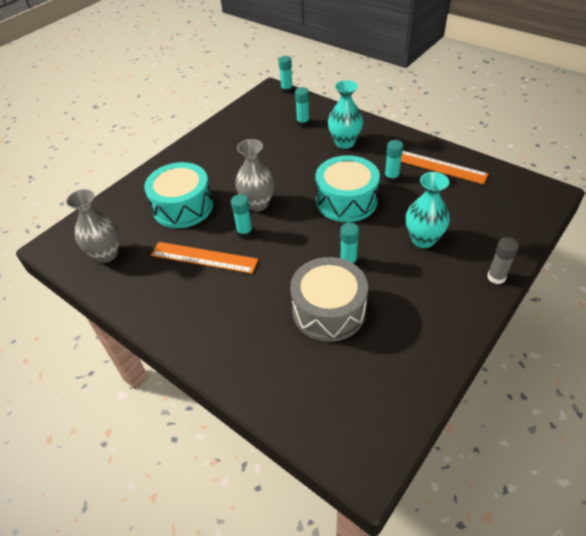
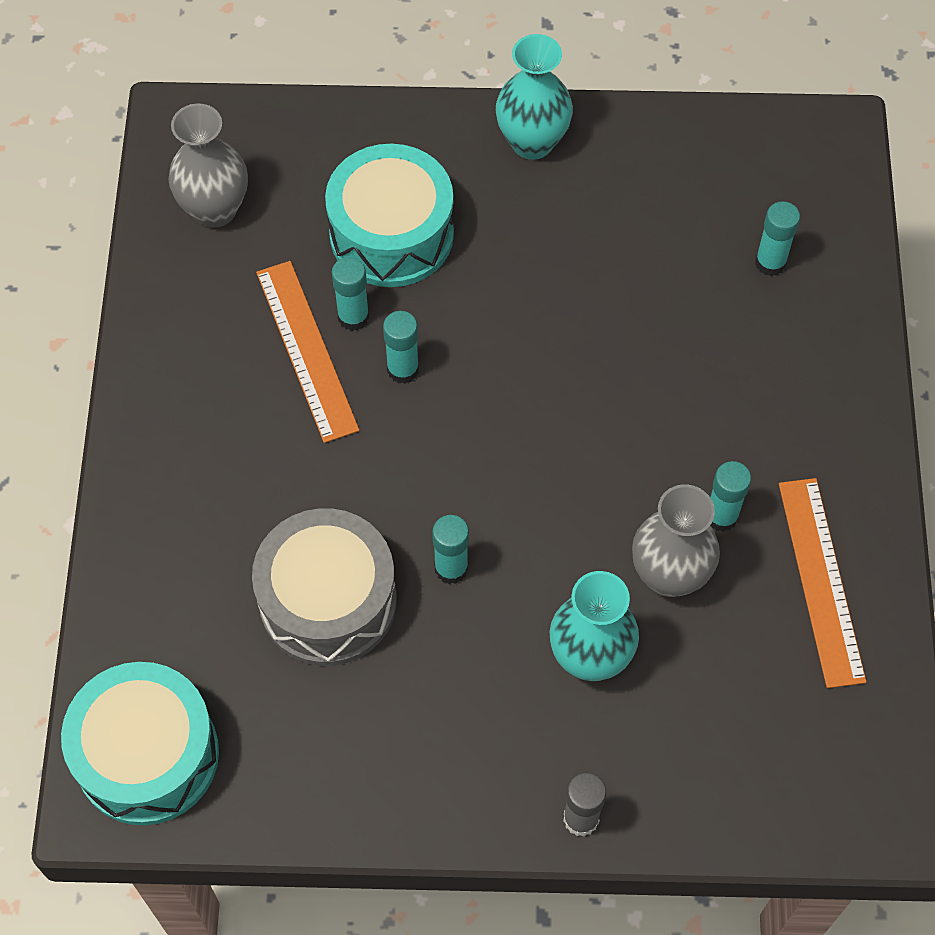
camera: 50 degrees right, 15 degrees up
grey vase [235,139,275,211] -> grey vase moved to [632,484,720,597]
turquoise glue stick [278,56,293,93] -> turquoise glue stick moved to [332,257,369,331]
turquoise drum [315,155,380,222] -> turquoise drum moved to [61,662,219,825]
turquoise vase [328,80,363,149] -> turquoise vase moved to [496,34,573,160]

